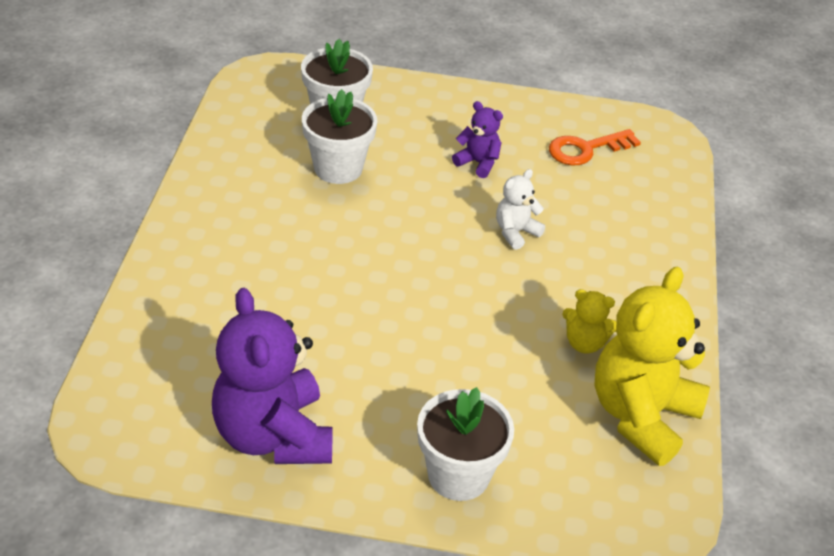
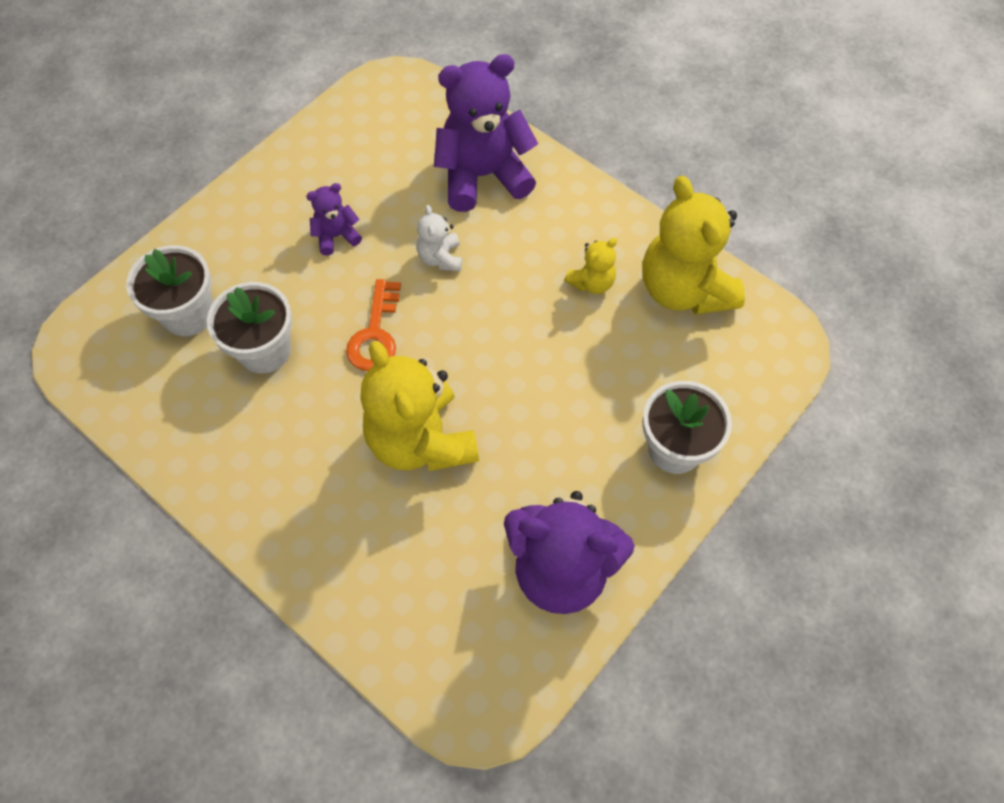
camera: 55 degrees left, 20 degrees up
orange key [549,129,641,165] -> orange key moved to [346,279,401,371]
none -> yellow teddy bear [360,341,479,471]
none -> purple teddy bear [434,54,538,212]

